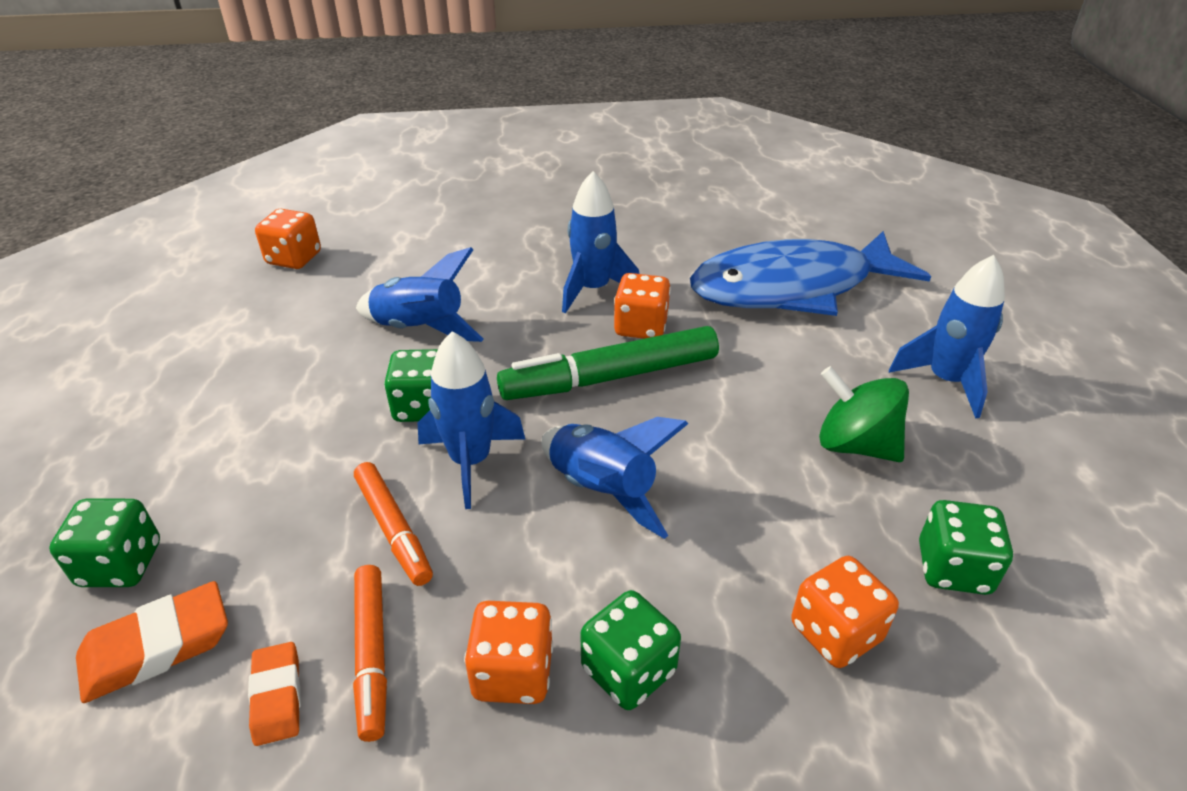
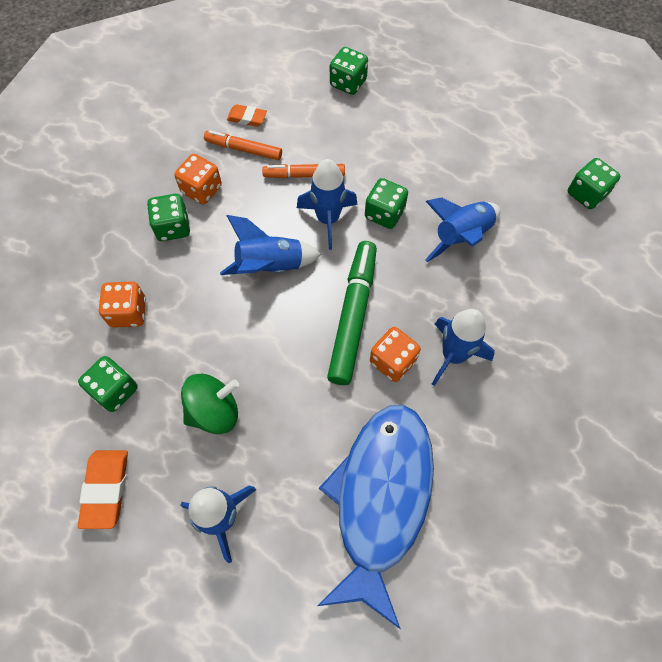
camera: 120 degrees right, 25 degrees up
orange eraser [76,581,228,703] -> orange eraser moved to [78,450,128,529]
orange dice [255,209,321,269] -> green dice [568,158,620,209]

